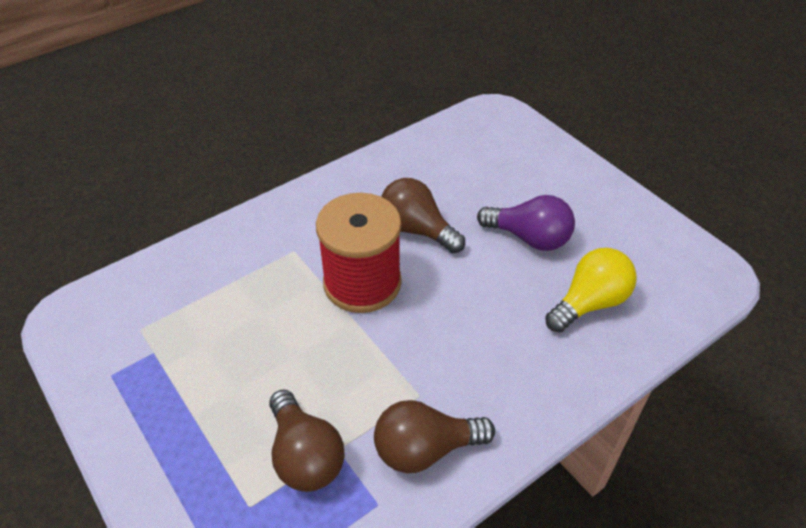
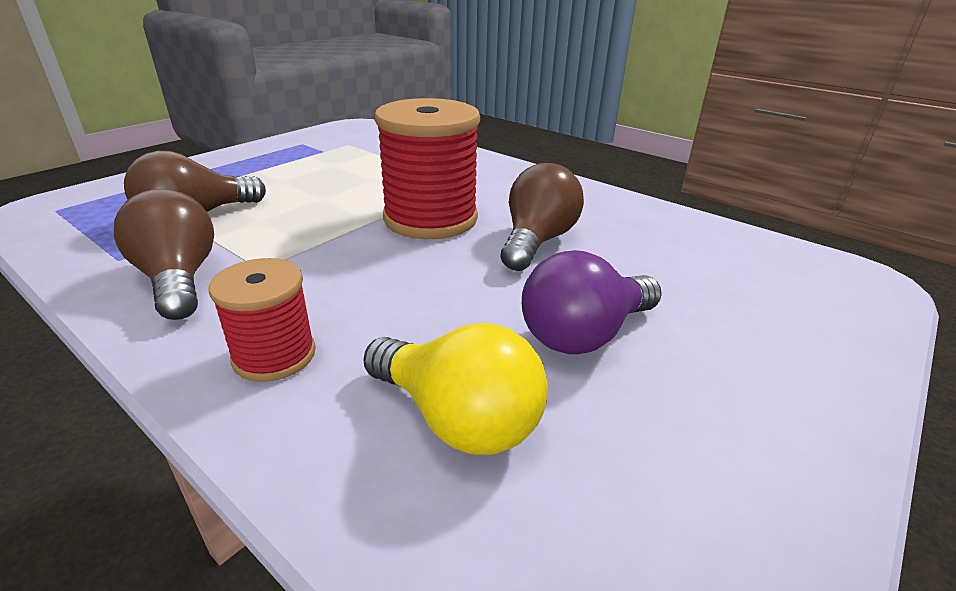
camera: 75 degrees right, 15 degrees down
purple light bulb [477,195,575,251] -> purple light bulb turned 45 degrees clockwise [522,250,662,354]
none -> red spool [209,258,316,382]

